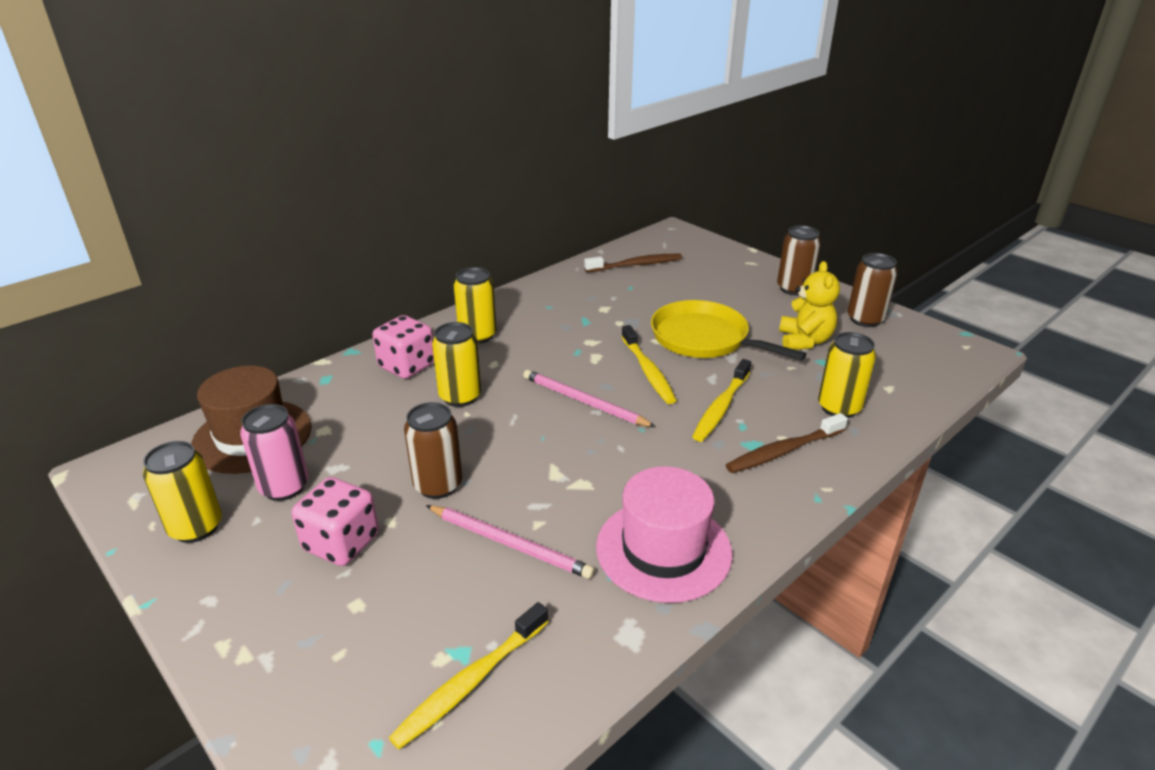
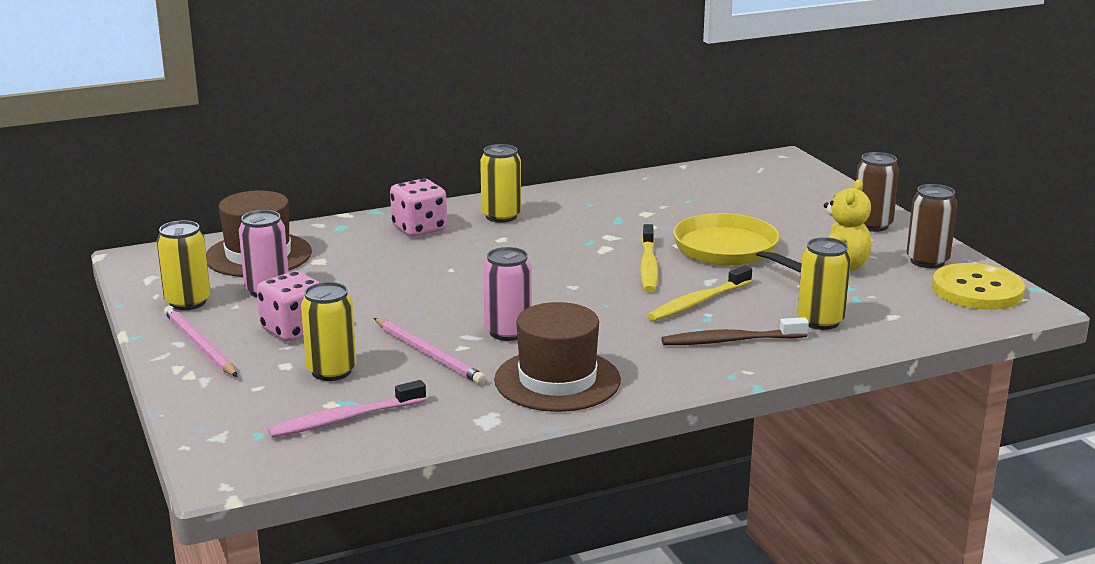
camera: 20 degrees right, 10 degrees down
yellow toothbrush [389,602,548,749] -> pink toothbrush [267,380,426,438]
brown can [404,402,462,499] -> none
yellow can [432,322,481,407] -> yellow can moved to [301,282,356,381]
pink pencil [523,370,656,427] -> pink pencil moved to [164,306,238,377]
brown toothbrush [584,254,682,272] -> none
pink hat [596,466,732,603] -> brown hat [494,302,621,412]
none -> pink can [483,247,532,341]
none -> yellow button [932,263,1025,310]

